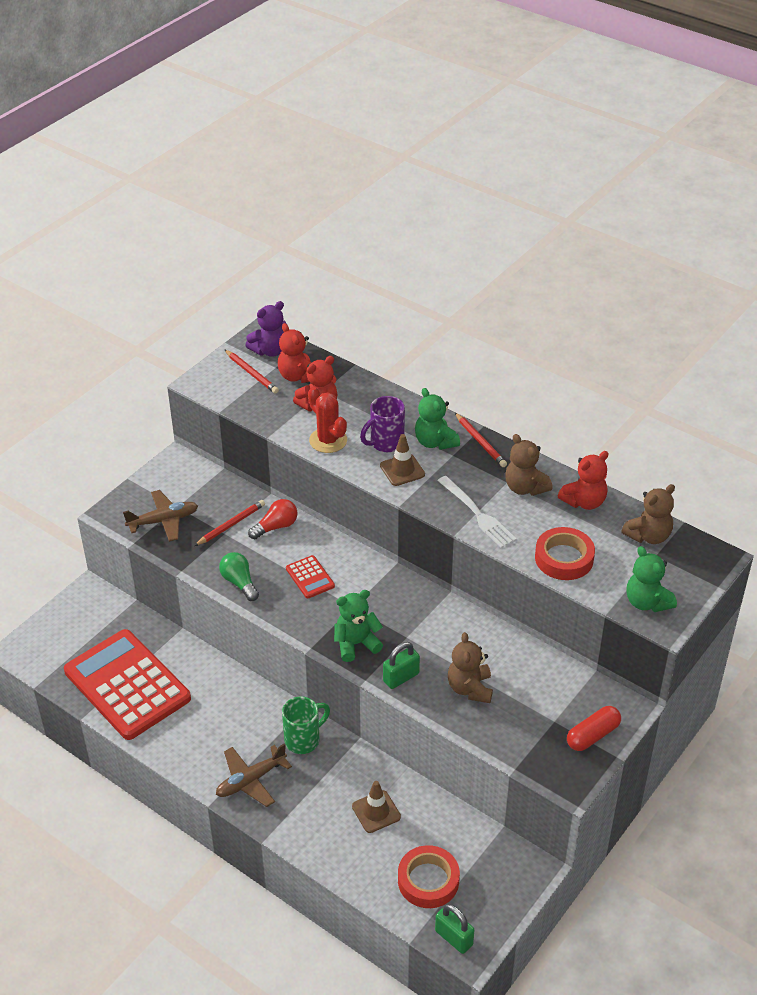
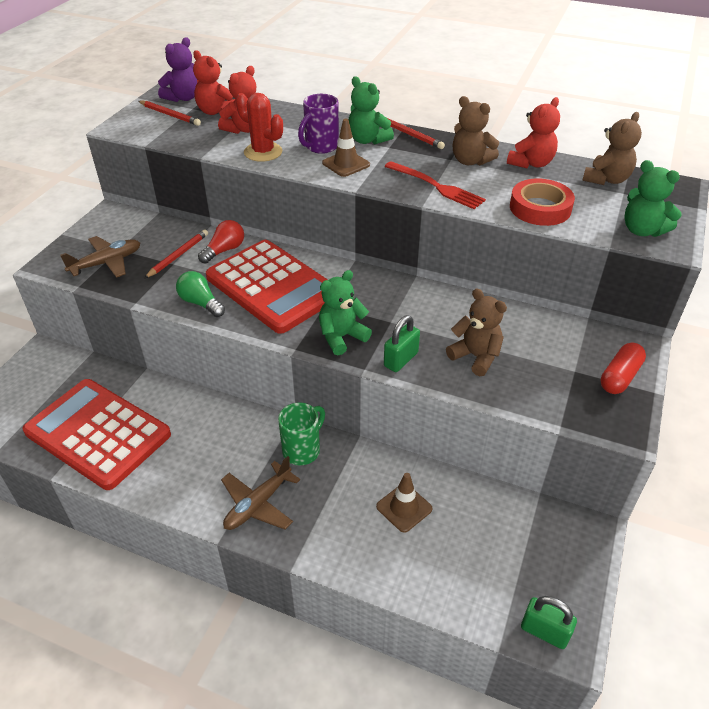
camera: 15 degrees left, 0 degrees up
red calculator [286,555,335,598] -> red calculator [206,240,328,334], size x2.44
red tape [398,845,460,908] -> none
white fork [437,476,517,548] -> red fork [385,161,486,209]
brown teddy bear [448,632,493,703] -> brown teddy bear turned 150 degrees clockwise [446,289,507,376]

